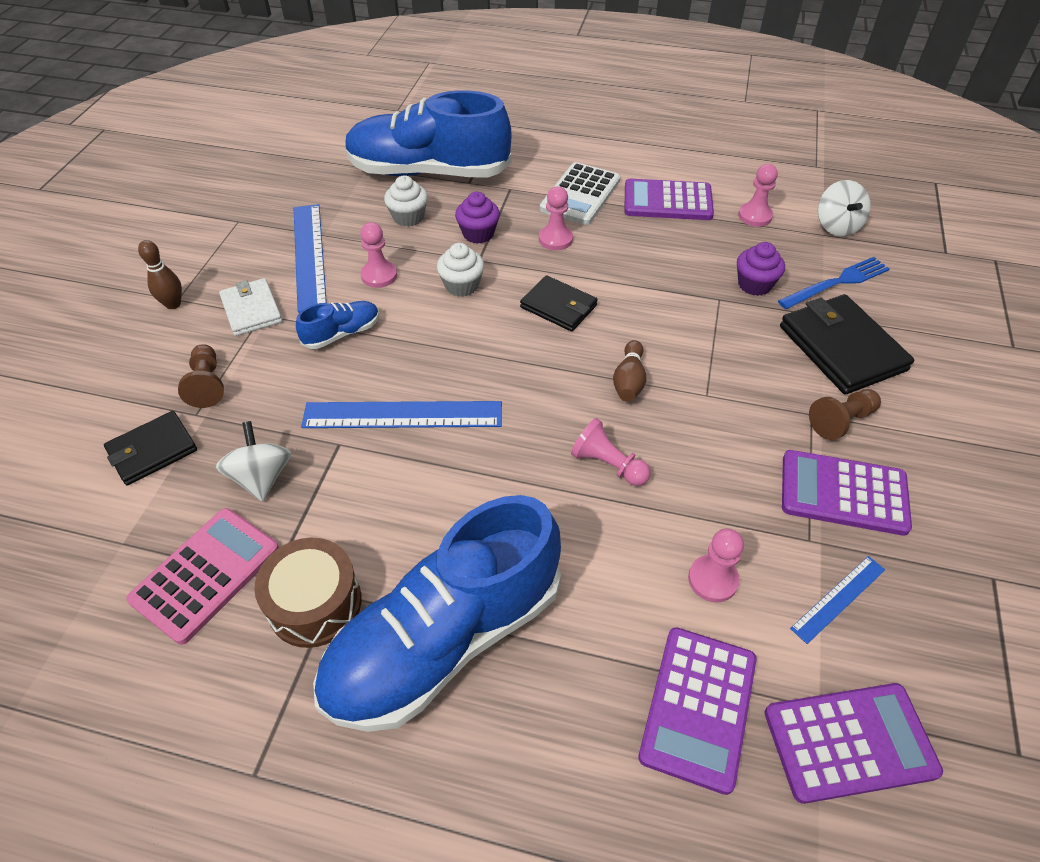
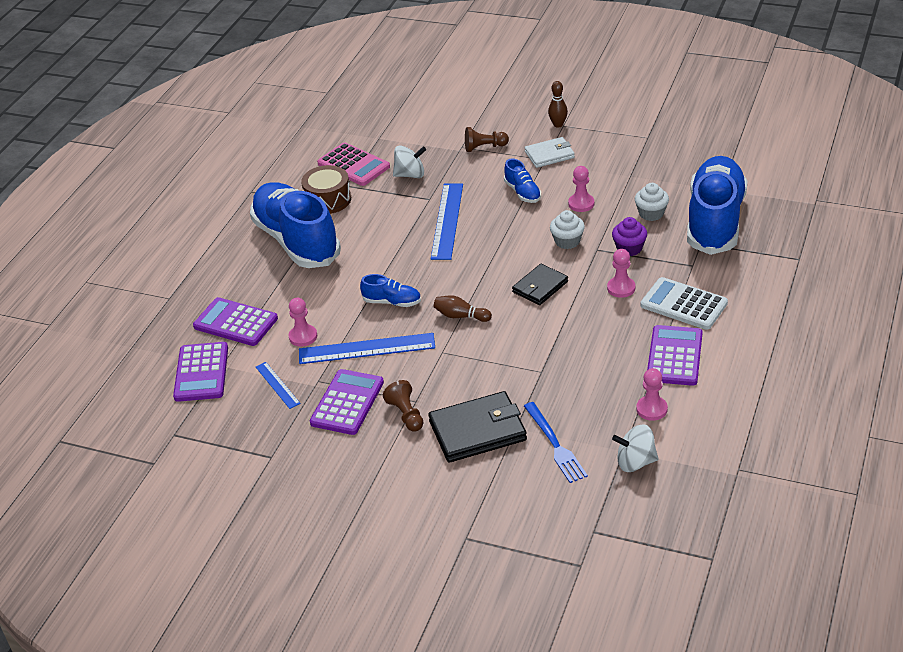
camera: 100 degrees right, 10 degrees down
black wallet [104,411,197,486] -> none
blue ruler [294,204,327,313] -> blue ruler moved to [299,333,435,364]
pink pawn [571,418,650,486] -> blue shoe [360,274,421,307]
purple cupcake [737,242,785,296] -> none

